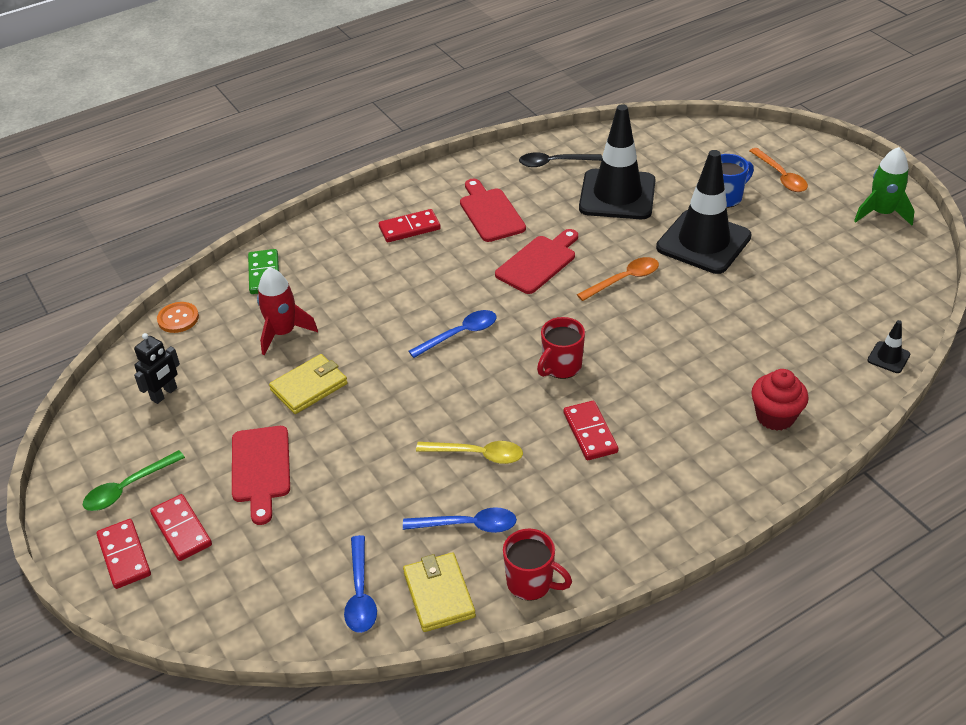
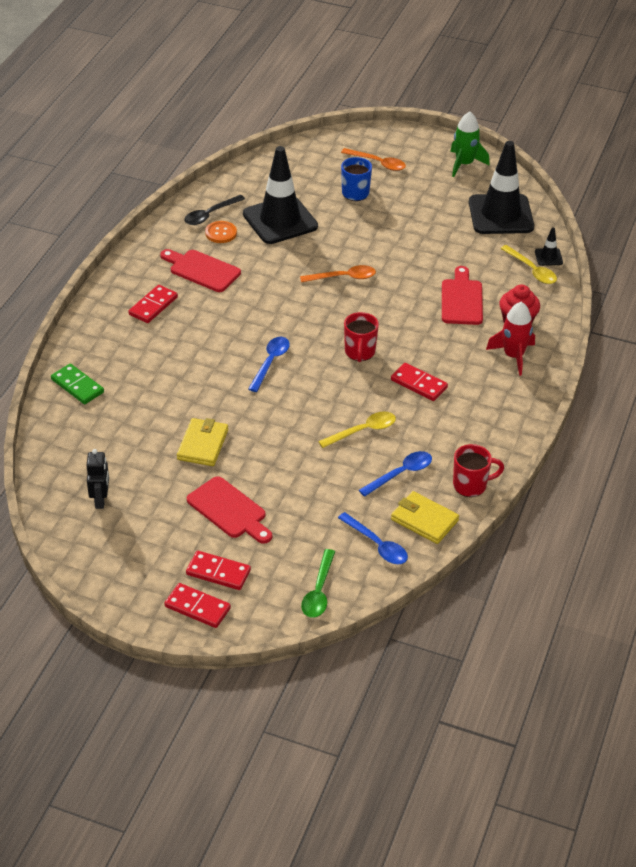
camera: 40 degrees left, 0 degrees up
green spoon [83,450,185,511] -> green spoon moved to [301,549,335,618]
orange button [157,302,199,333] -> orange button moved to [205,221,237,243]
red rocket [257,267,318,355] -> red rocket moved to [486,302,535,376]
red cutting board [495,229,578,294] -> red cutting board moved to [442,266,483,325]
orange spoon [577,257,659,301] -> orange spoon turned 60 degrees clockwise [300,265,376,283]
black traffic cone [656,150,752,274] -> black traffic cone moved to [469,141,534,234]
none -> yellow spoon [500,245,557,284]

